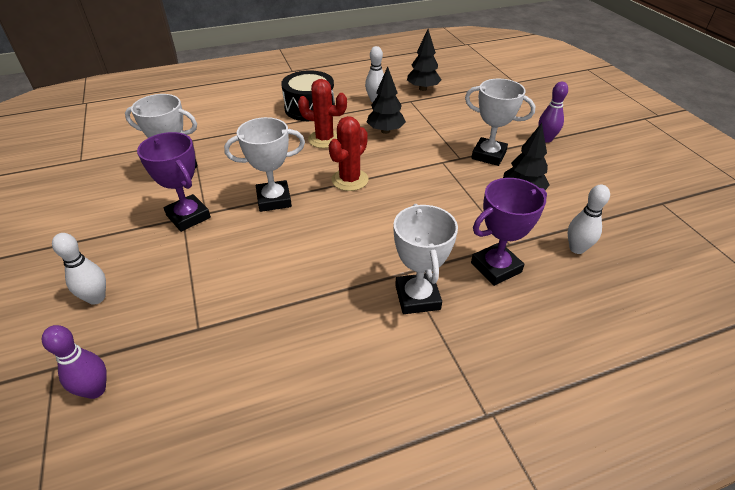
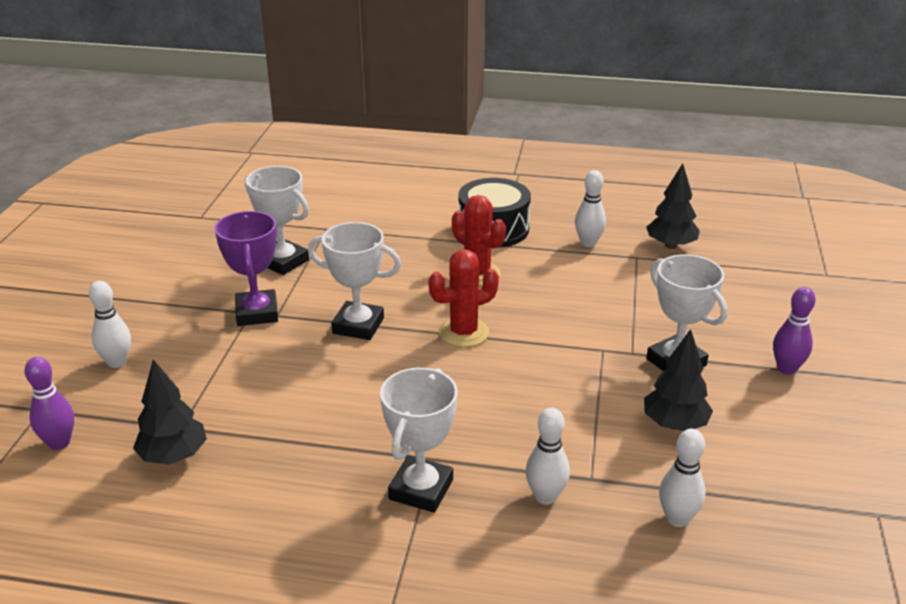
camera: 30 degrees right, 10 degrees down
black tree [367,66,406,134] -> black tree moved to [133,359,207,464]
purple trophy [471,178,547,286] -> white bowling pin [525,408,570,505]

